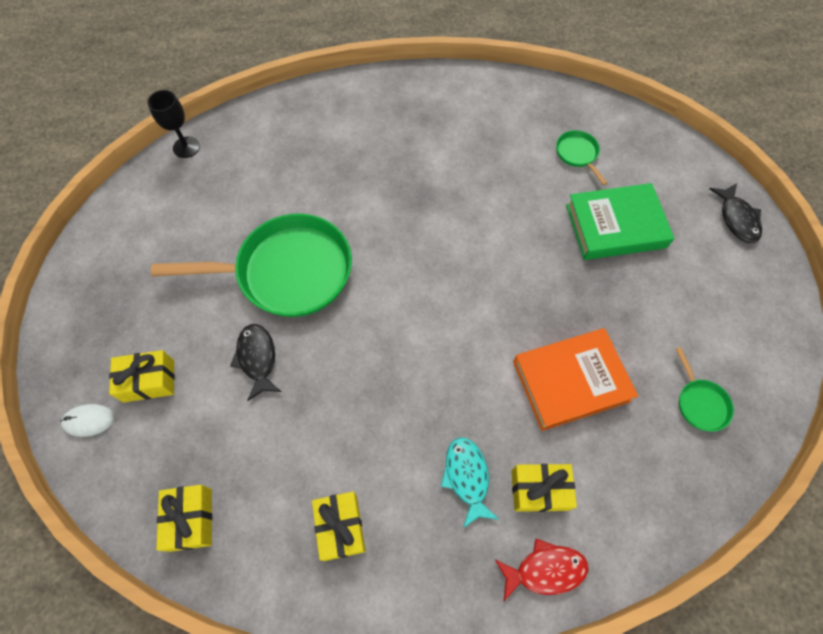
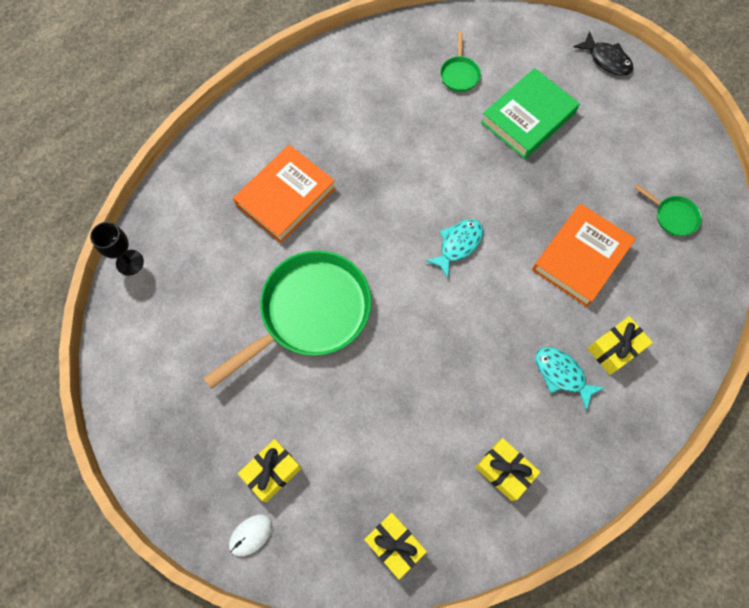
camera: 35 degrees left, 5 degrees up
black fish [230,324,281,401] -> none
red fish [495,539,588,601] -> none
green pan [556,130,608,185] -> green pan turned 120 degrees counterclockwise [440,32,481,92]
none -> orange book [233,145,336,243]
none -> turquoise fish [425,219,483,278]

